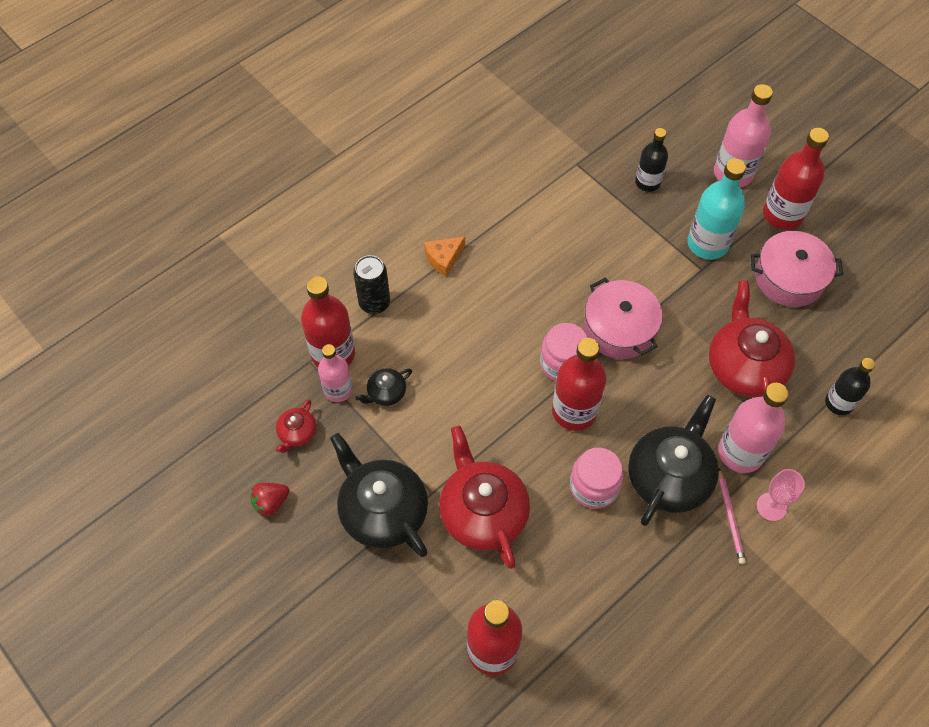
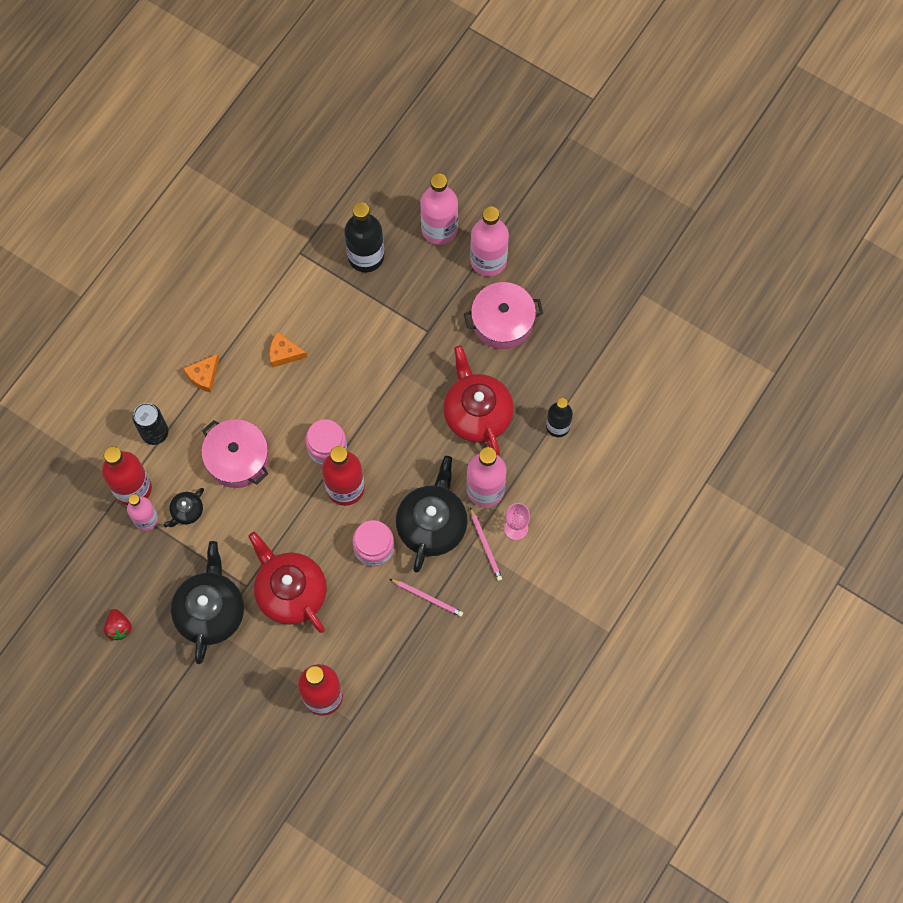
camera: 15 degrees left, 10 degrees up
red strawberry [250,483,290,517] -> red strawberry turned 60 degrees counterclockwise [104,609,132,640]
red teapot [276,399,316,453] -> none
black teapot [330,433,428,557] -> black teapot turned 60 degrees clockwise [171,541,244,664]
pink pot [584,278,663,359] -> pink pot moved to [201,419,269,488]
black bottle [635,128,668,192] -> black bottle [344,202,384,272], size x1.57
turquoise bottle [687,159,746,260] -> none
red bottle [763,128,829,230] -> pink bottle [470,207,509,276]
none -> orange cheese [270,332,307,368]
none -> pink pencil [390,579,463,617]

